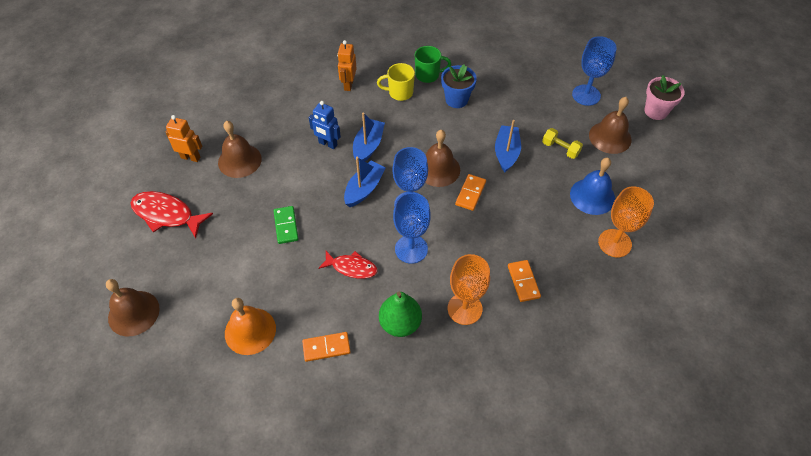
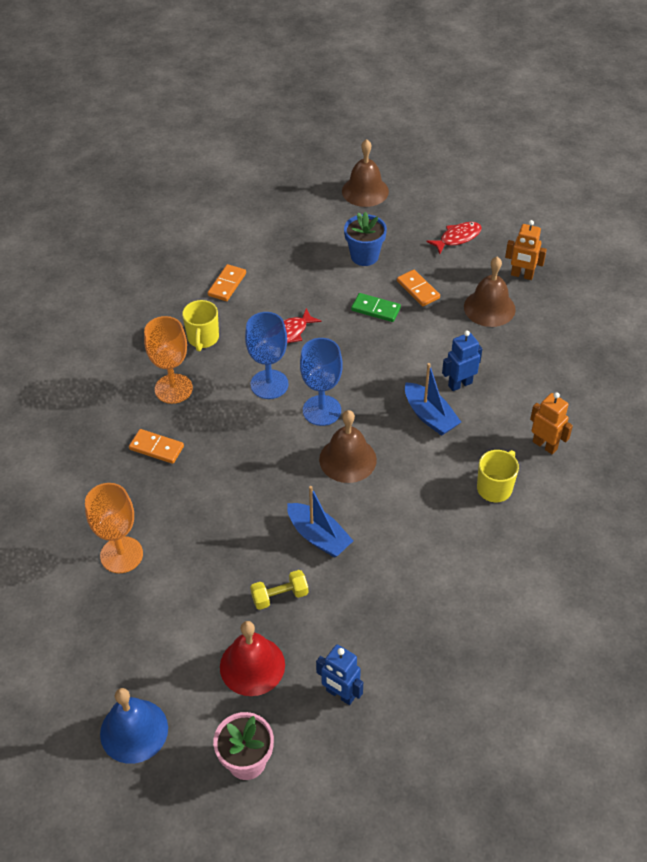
camera: 125 degrees right, 5 degrees down
red fish [131,191,213,238] -> red fish [426,222,482,254], size x0.65
orange robot [166,115,202,162] -> orange robot turned 60 degrees clockwise [505,220,547,280]
orange bell [225,298,276,355] -> none
blue boat [344,157,386,207] -> none
green pear [379,292,422,337] -> yellow mug [182,300,219,351]
green mug [415,46,451,83] -> none
blue flower pot [441,64,477,108] -> blue flower pot moved to [344,212,387,266]
orange domino [455,174,486,211] -> orange domino moved to [397,270,440,306]
blue bell [570,158,615,215] -> blue bell moved to [100,688,168,764]
blue goblet [572,36,617,106] -> blue robot [316,644,363,705]
brown bell [589,97,632,154] -> red bell [220,621,285,696]

